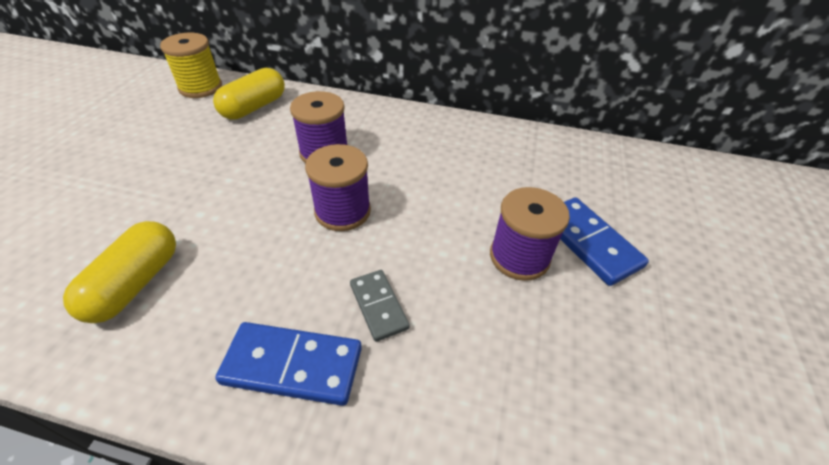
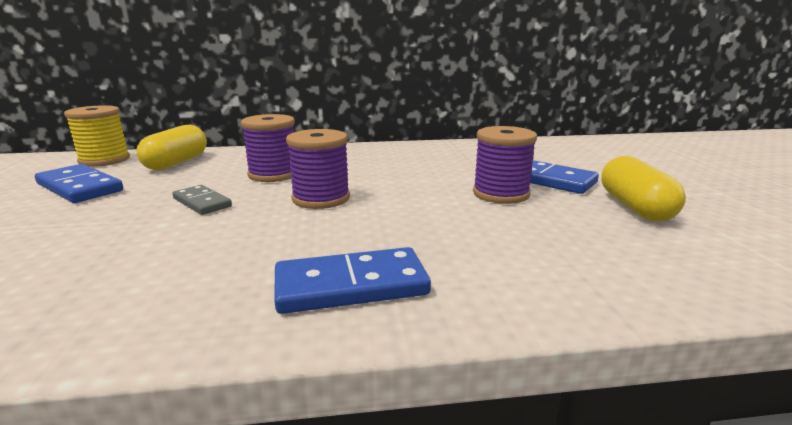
camera: 20 degrees left, 25 degrees down
yellow capsule [63,221,176,323] -> yellow capsule moved to [601,156,686,221]
grey domino [350,270,410,342] -> grey domino moved to [173,185,232,215]
none -> blue domino [35,164,123,203]

